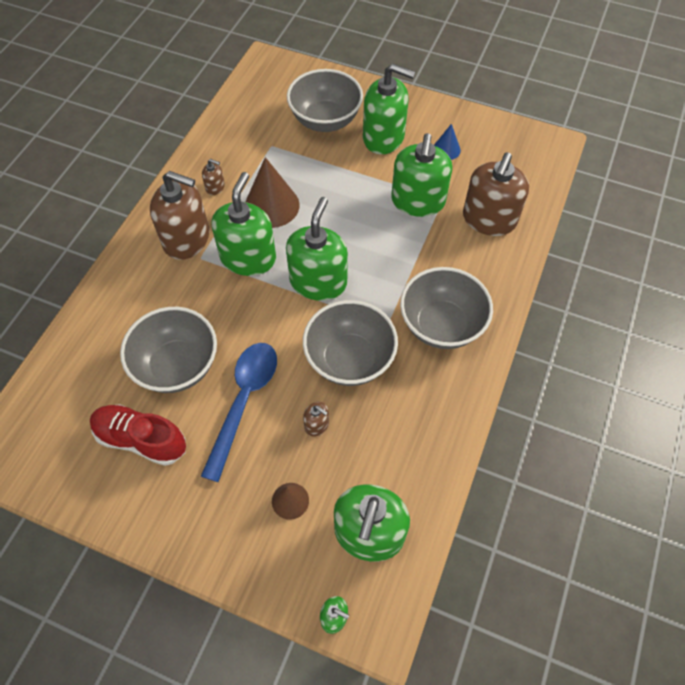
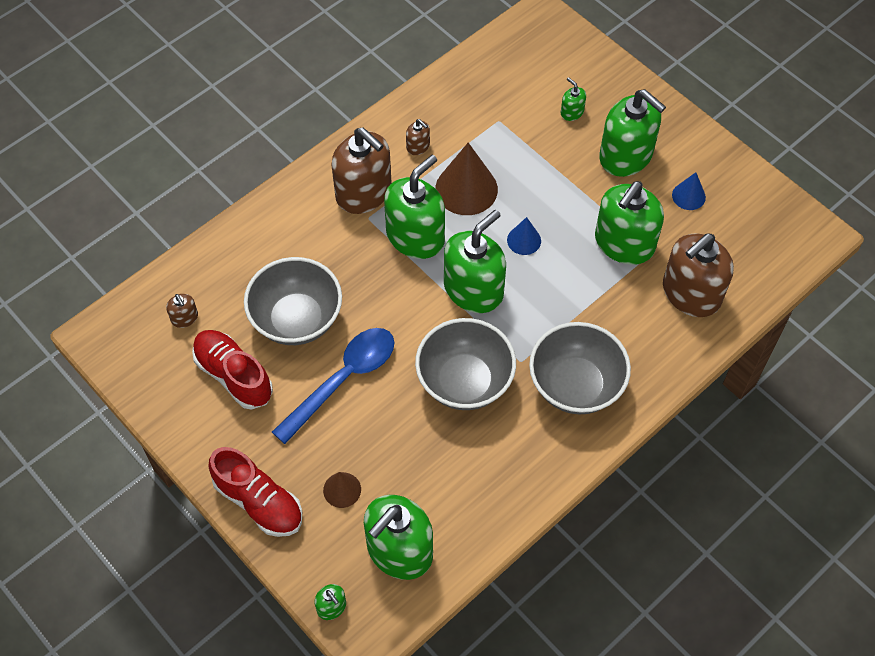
camera: 25 degrees right, 0 degrees up
grey bowl [287,69,363,132] -> green soap dispenser [561,77,586,121]
brown soap dispenser [303,402,329,437] -> brown soap dispenser moved to [166,294,198,328]
none -> red shoe [209,447,302,537]
none -> blue cone [507,217,541,255]

